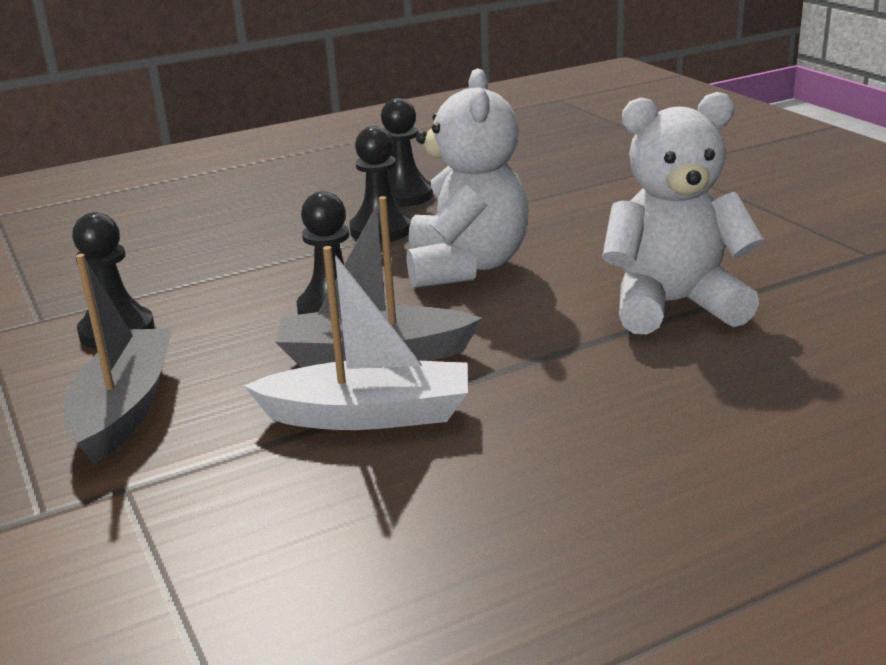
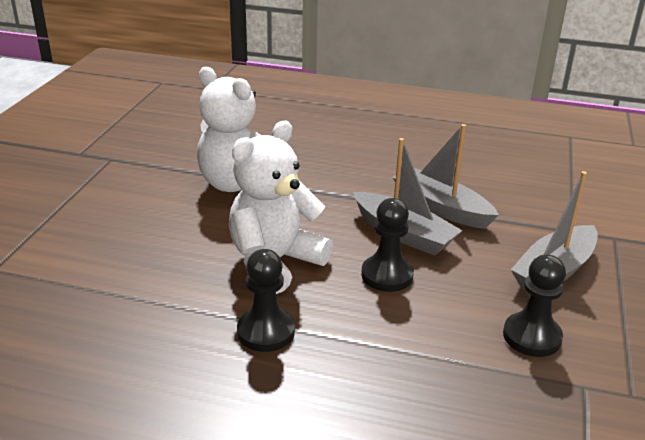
camera: 140 degrees left, 5 degrees up
white boat [244,246,468,430] -> grey boat [392,124,499,229]
black pawn [381,98,433,207] -> none

